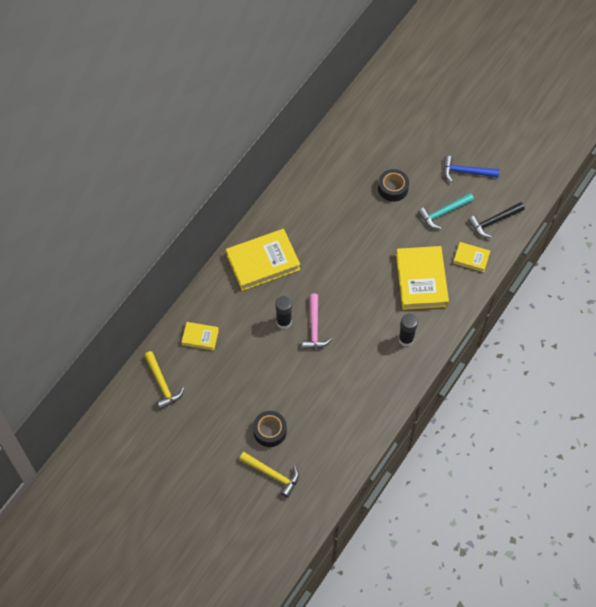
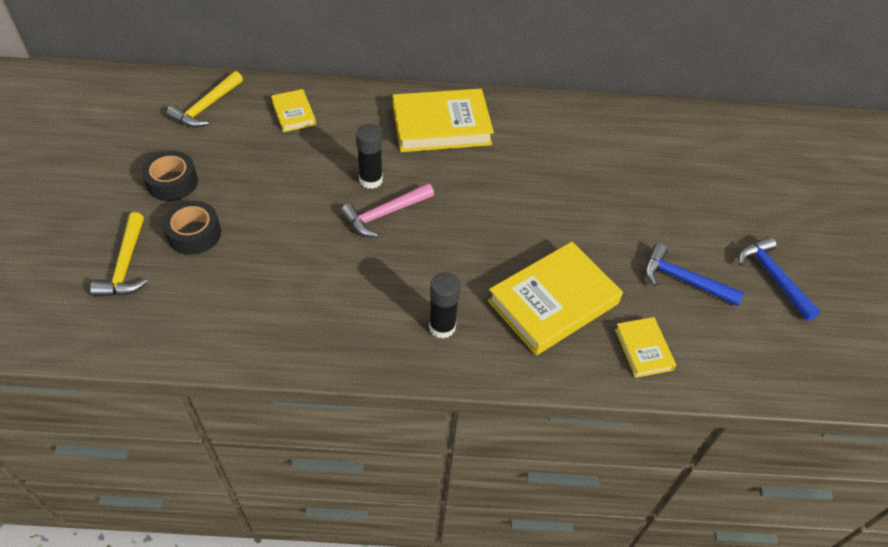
camera: 55 degrees right, 10 degrees down
yellow book [226,229,300,291] -> yellow book turned 45 degrees counterclockwise [393,89,494,152]
black tape [378,169,409,202] -> black tape moved to [142,151,198,201]
turquoise hammer [418,193,474,229] -> blue hammer [645,243,744,306]
black hammer [468,202,525,238] -> none

